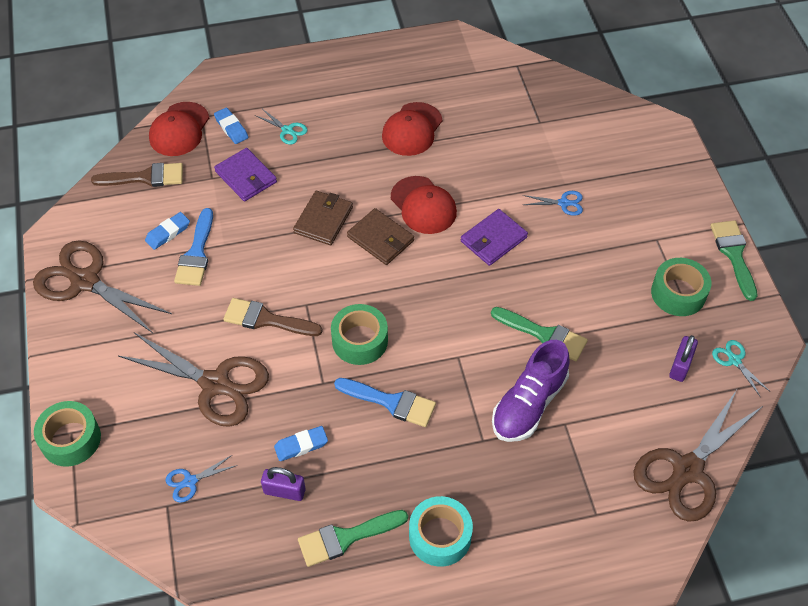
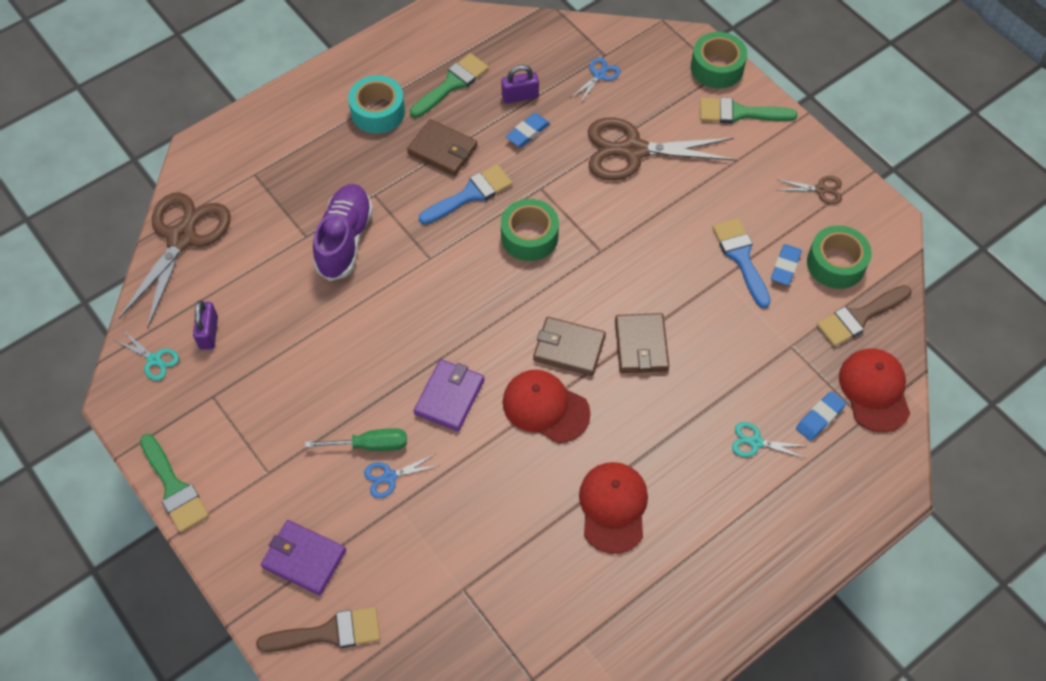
camera: 155 degrees right, 5 degrees up
brown scissors [33,240,172,333] -> brown scissors [776,176,842,204], size x0.44
blue eraser [214,107,248,144] -> blue eraser turned 75 degrees counterclockwise [796,391,846,441]
purple wallet [214,148,277,201] -> purple wallet moved to [261,520,346,595]
brown brush [223,298,323,336] -> brown brush moved to [256,607,380,652]
blue brush [334,378,436,427] -> blue brush turned 150 degrees clockwise [419,164,512,224]
green brush [491,307,588,361] -> green brush moved to [700,97,798,124]
green tape [651,258,711,316] -> green tape moved to [807,225,872,289]
none -> green screwdriver [305,428,407,451]
none -> brown wallet [407,119,478,176]

